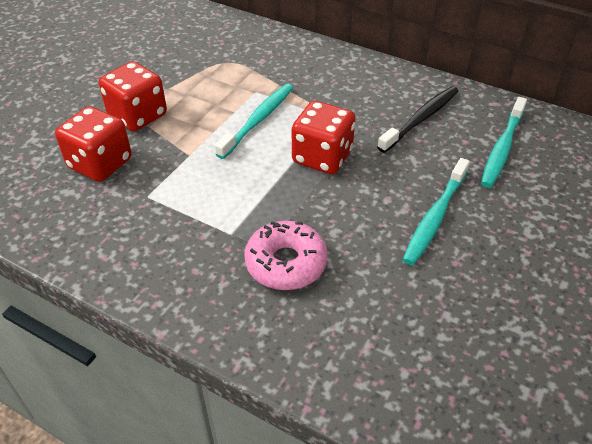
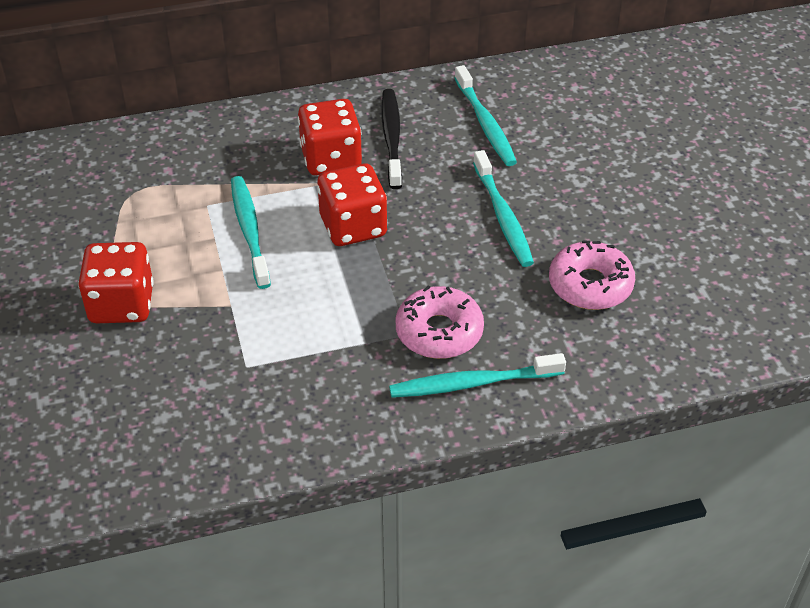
camera: 45 degrees left, 0 degrees up
red dice [55,106,132,182] -> red dice moved to [298,99,362,175]
none -> turquoise toothbrush [389,353,566,398]
none -> pink donut [549,240,635,310]

